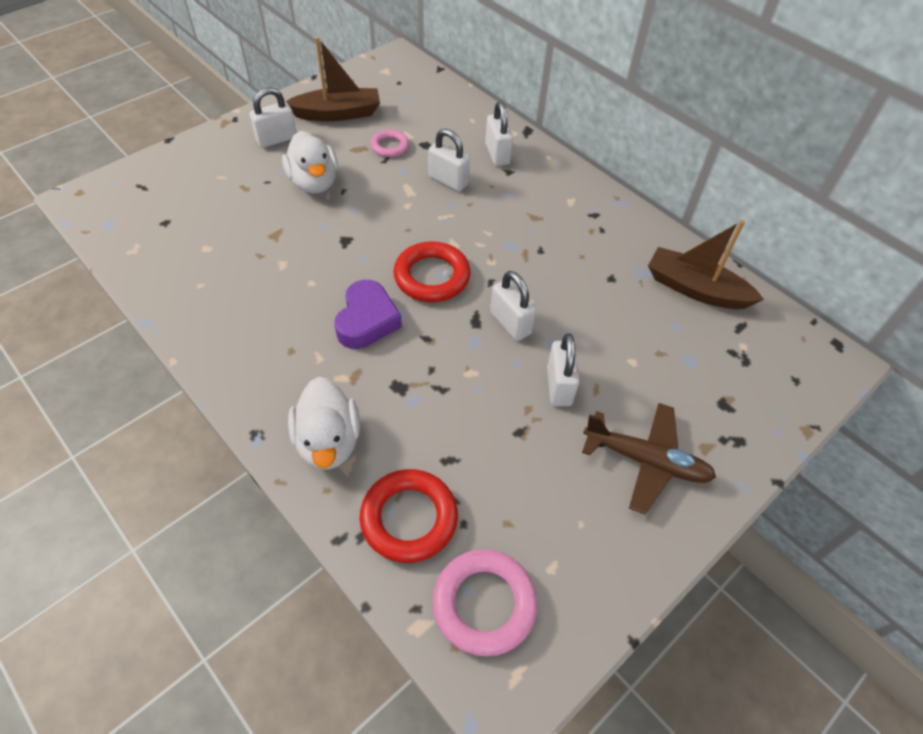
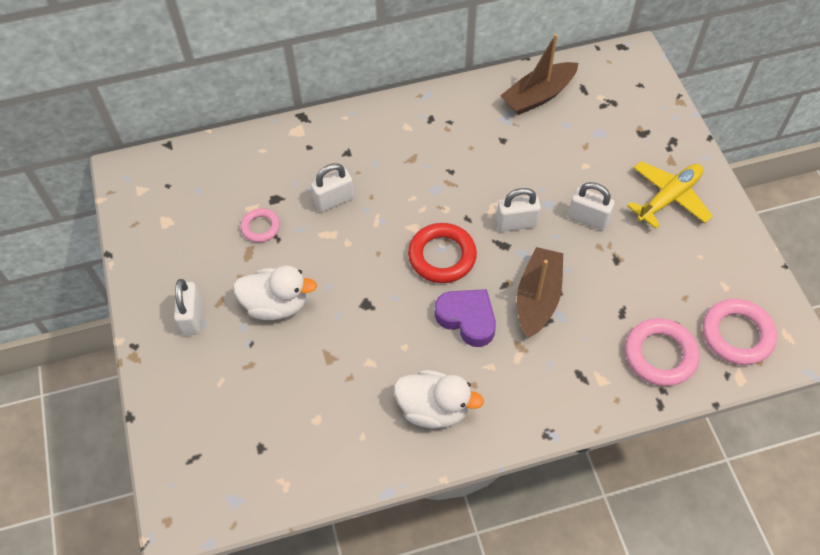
camera: 60 degrees left, 5 degrees up
brown boat [286,37,380,121] -> brown boat moved to [517,247,563,338]
white duck [288,377,360,470] -> white duck moved to [394,370,484,428]
red ring [360,469,458,563] -> pink ring [625,318,699,386]
white padlock [485,101,513,166] -> none
brown plane [582,403,716,514] -> yellow plane [627,161,713,229]

